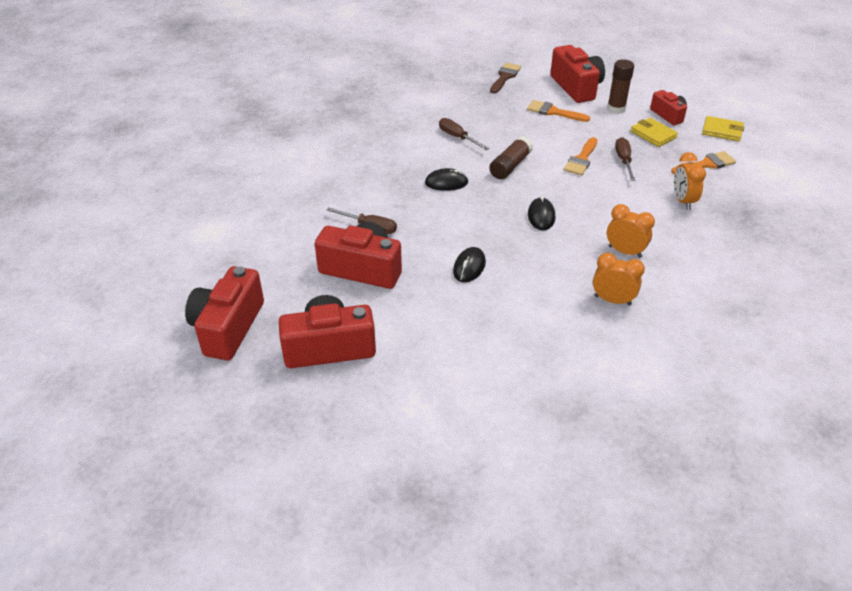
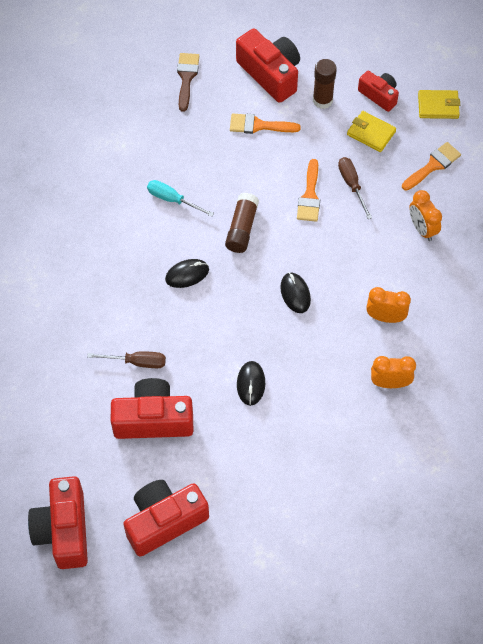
camera: 20 degrees left, 20 degrees up
brown screwdriver [439,118,489,150] -> turquoise screwdriver [147,180,214,217]

